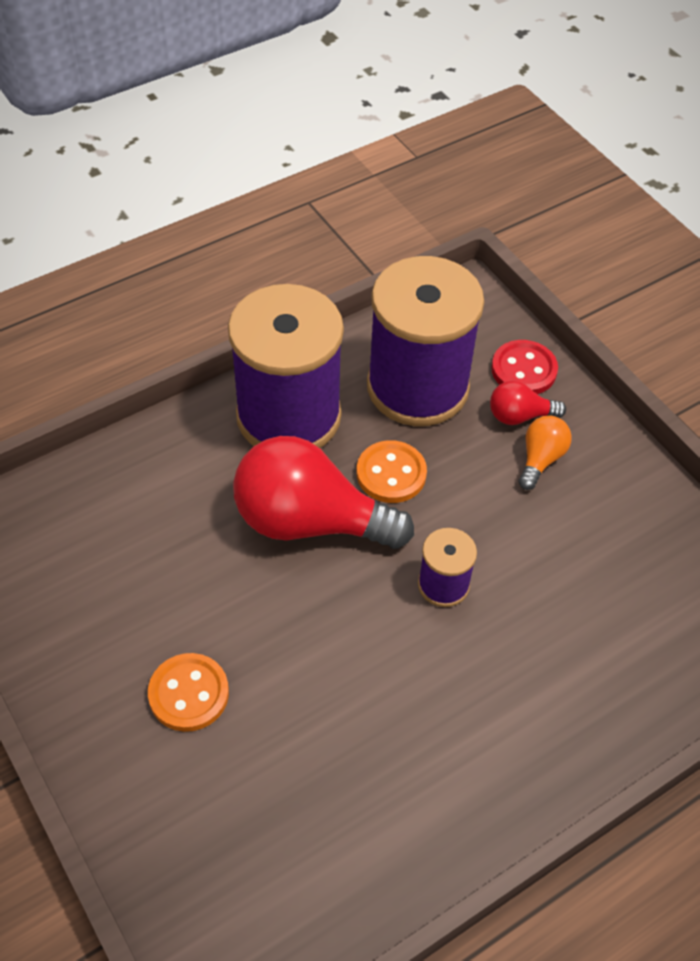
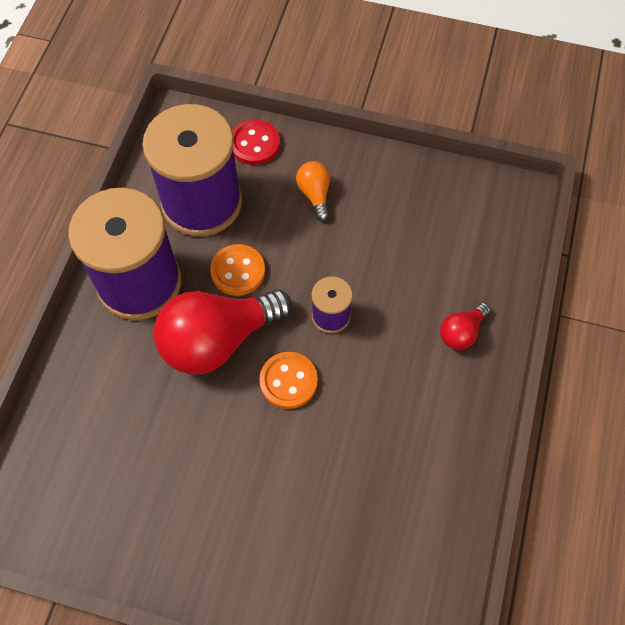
camera: 40 degrees left, 10 degrees up
orange button [148,653,229,732] -> orange button moved to [259,352,318,409]
red light bulb [490,380,566,425] -> red light bulb moved to [440,302,491,350]

